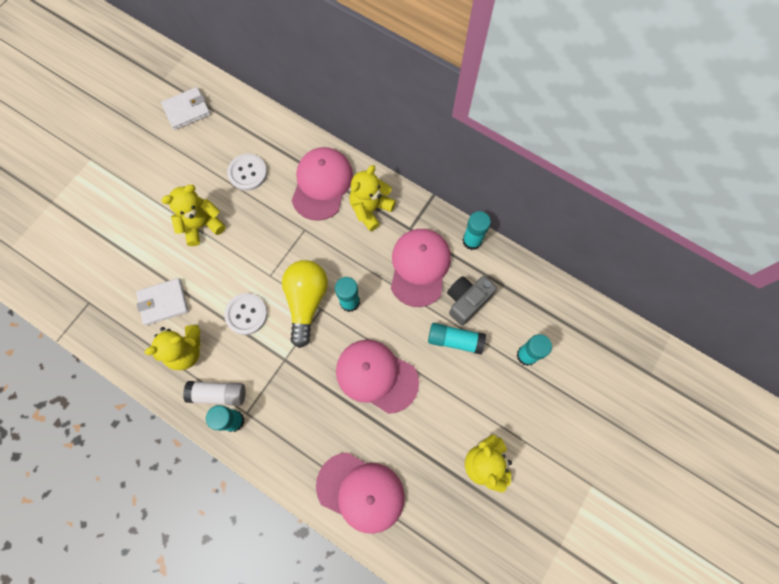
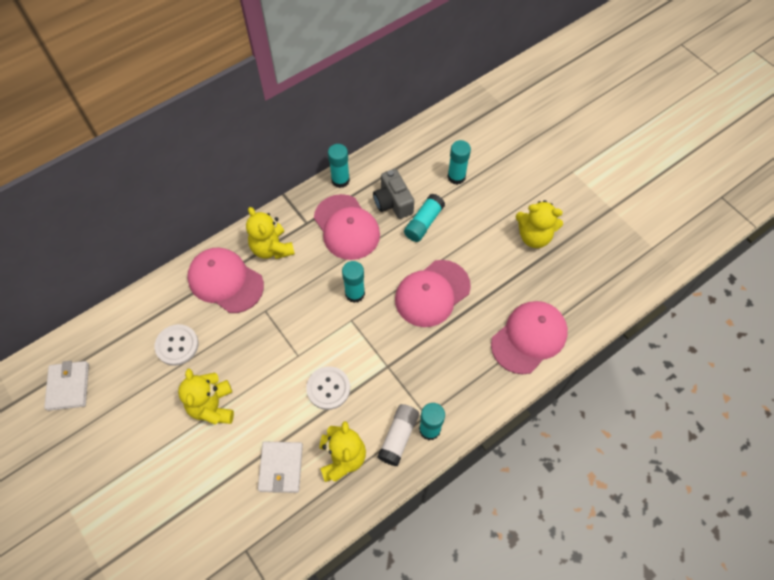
camera: 70 degrees left, 10 degrees down
yellow light bulb [282,260,328,348] -> none
pink cap [391,229,451,307] -> pink cap turned 150 degrees counterclockwise [314,194,380,260]

